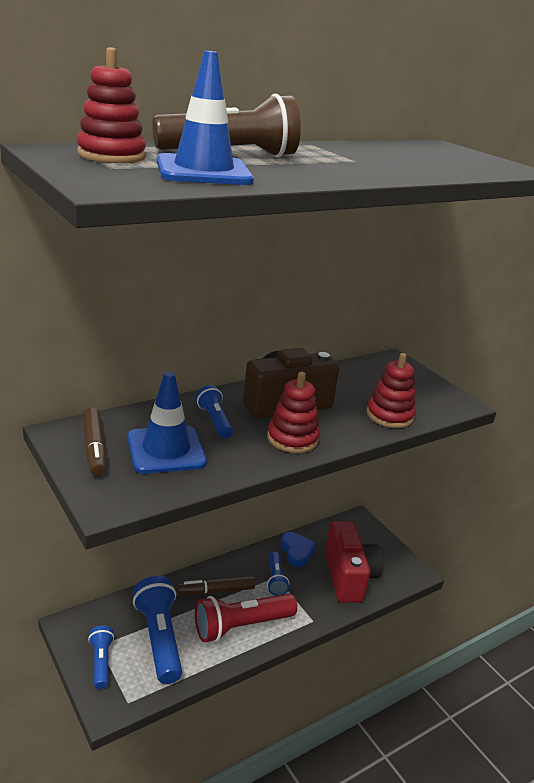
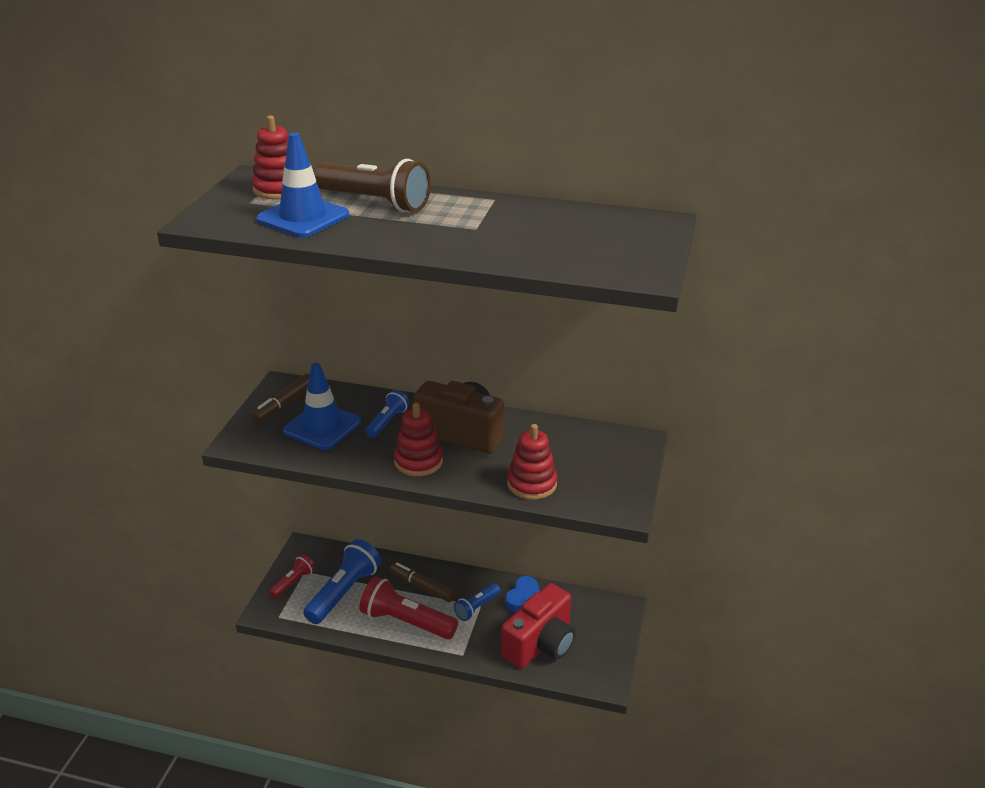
camera: 50 degrees right, 5 degrees up
blue flashlight [88,625,114,689] -> red flashlight [269,554,315,599]

